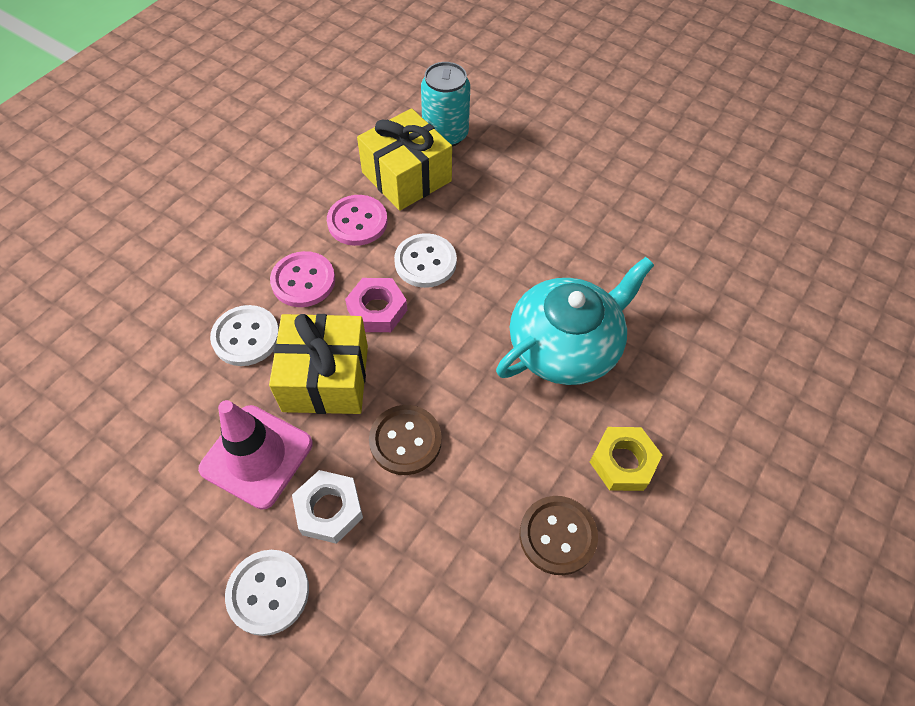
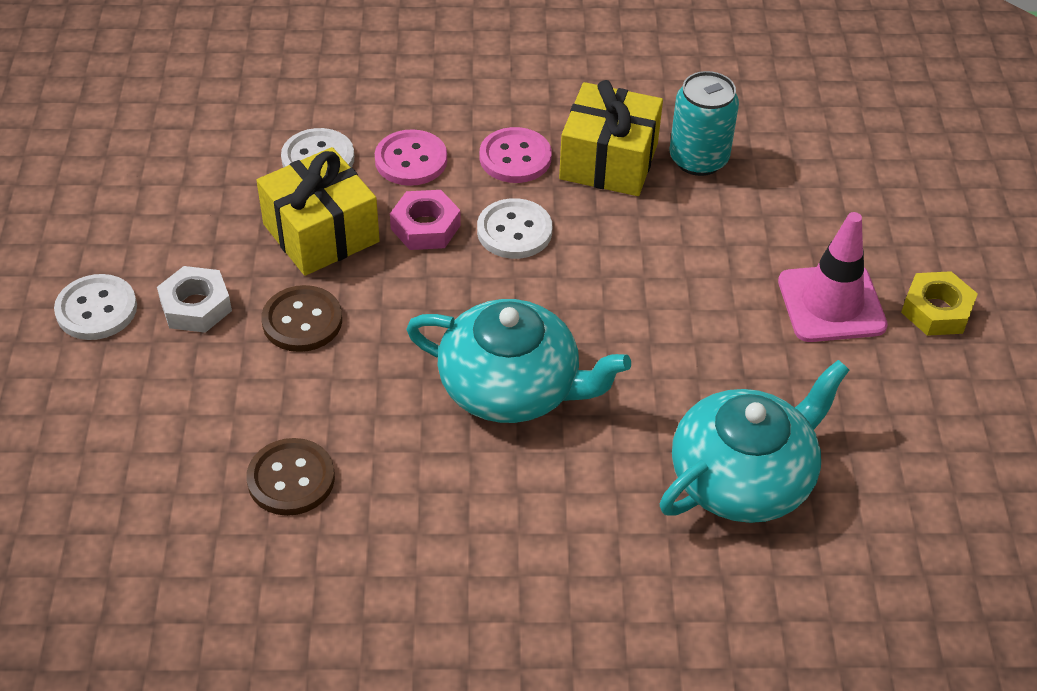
camera: 55 degrees right, 10 degrees down
pink traffic cone [198,400,313,510] -> pink traffic cone moved to [778,212,888,342]
yellow nut [590,427,662,491] -> yellow nut moved to [901,271,978,336]
none -> turquoise teapot [659,360,849,523]

